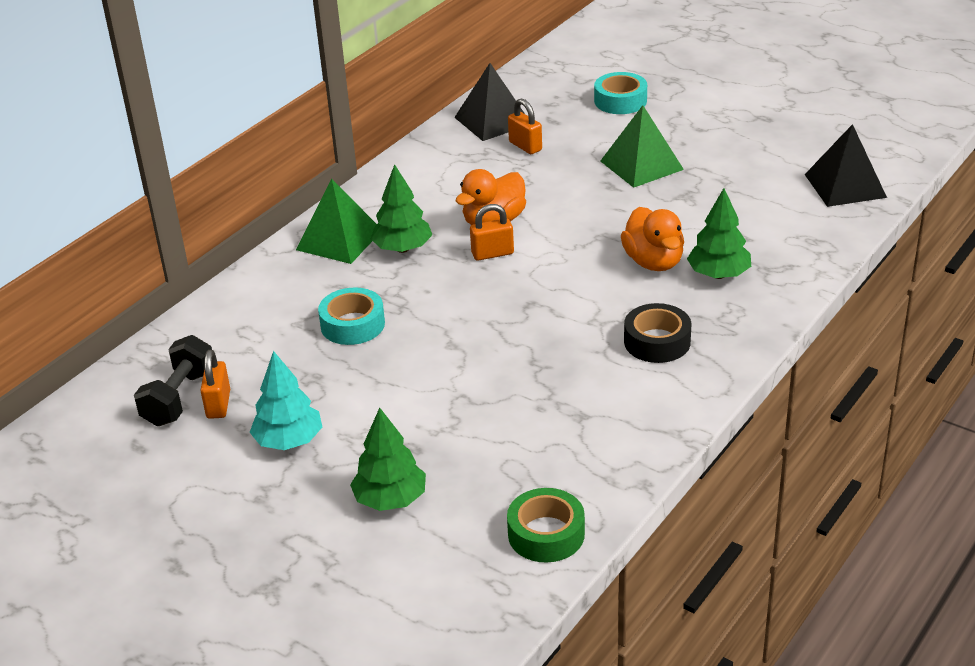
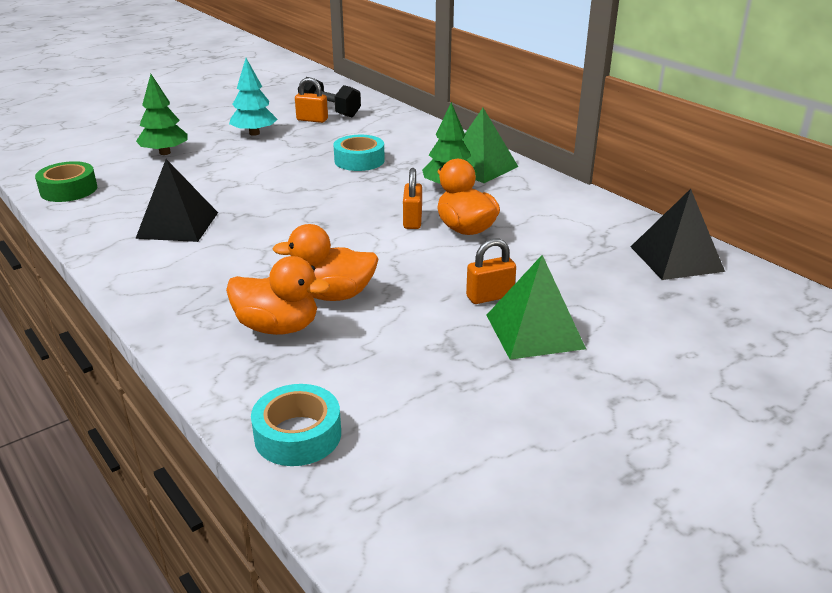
camera: 105 degrees right, 5 degrees down
orange padlock [508,98,542,154] -> orange padlock moved to [466,238,516,304]
turquoise tape [594,72,647,114] -> turquoise tape moved to [251,384,341,466]
black tape [624,303,692,363] -> none
green tree [687,188,751,279] -> orange duck [226,256,330,335]
black pyramid [805,124,887,207] -> black pyramid moved to [135,159,218,242]

